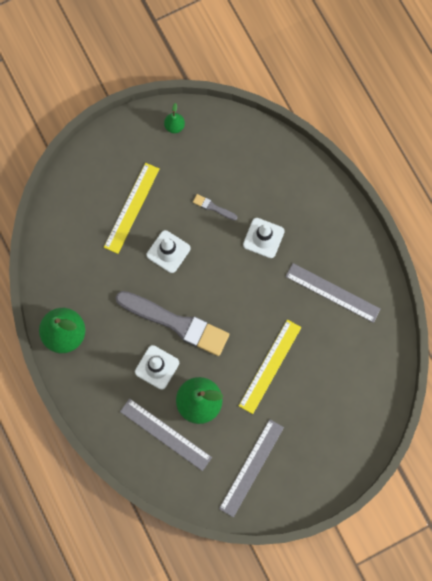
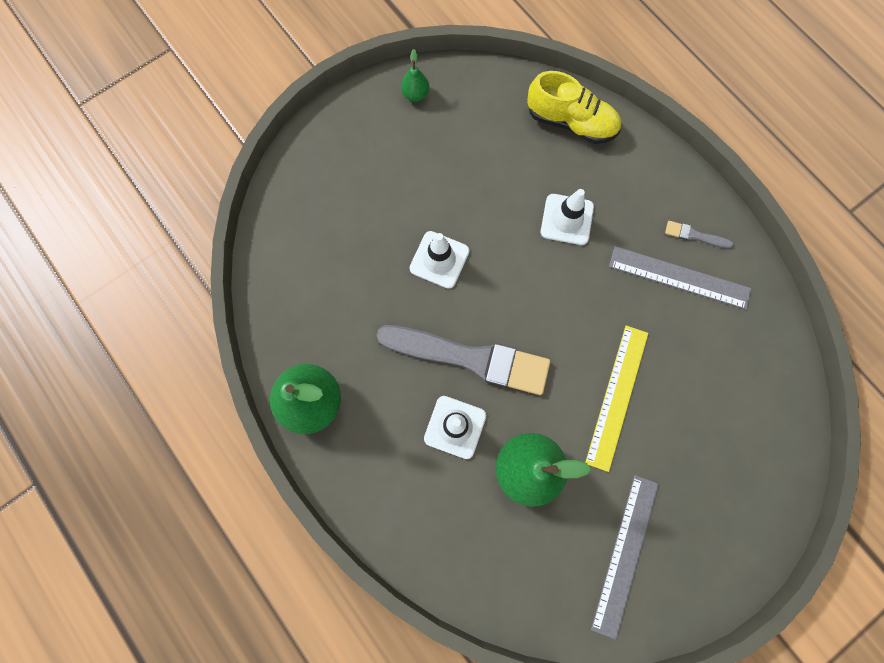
camera: 10 degrees left, 0 degrees up
yellow ruler [104,163,160,254] -> none
grey ruler [120,398,212,471] -> none
grey brush [193,194,238,221] -> grey brush moved to [665,221,734,249]
none -> yellow shoe [527,71,621,144]

